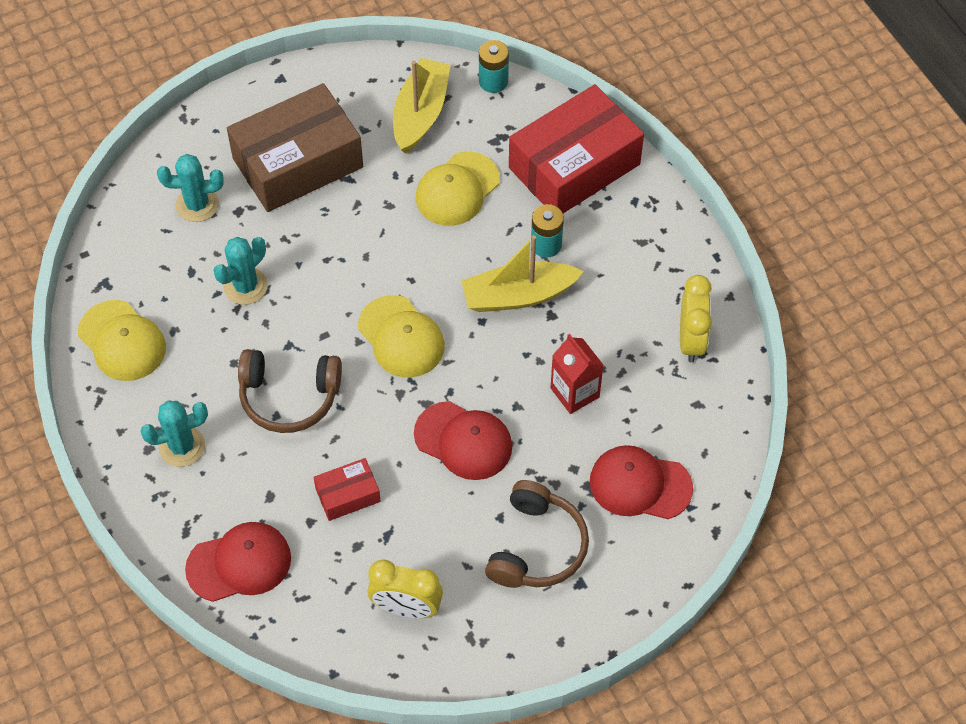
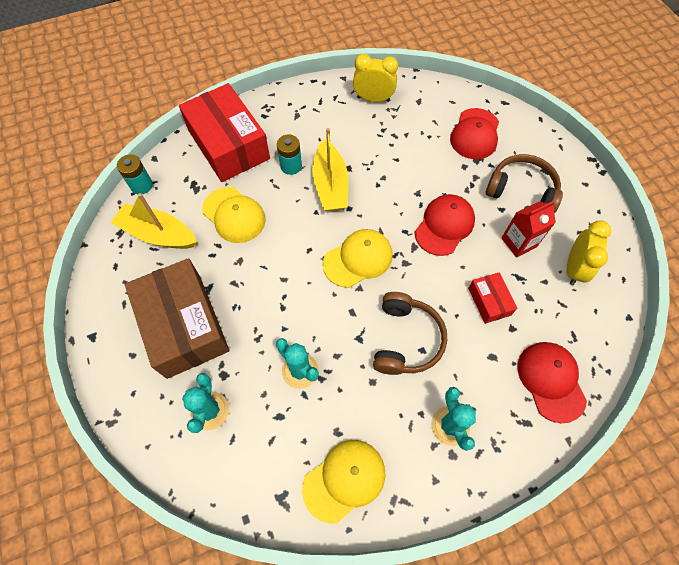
camera: 85 degrees left, 5 degrees up
red carton [551,334,603,414] -> red carton moved to [501,201,556,258]

